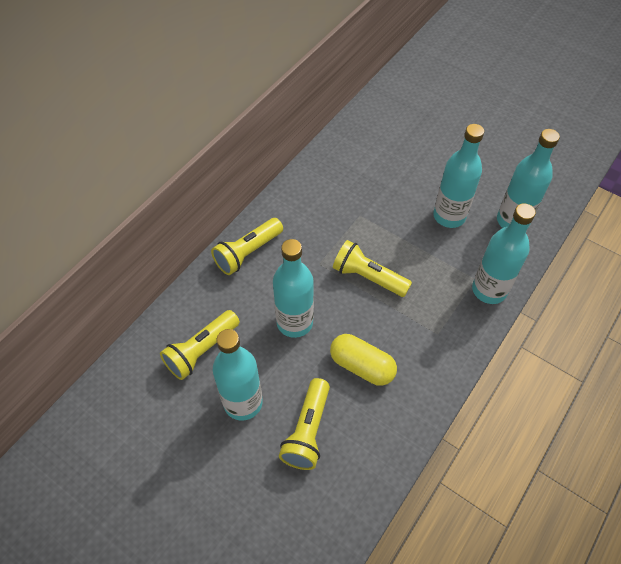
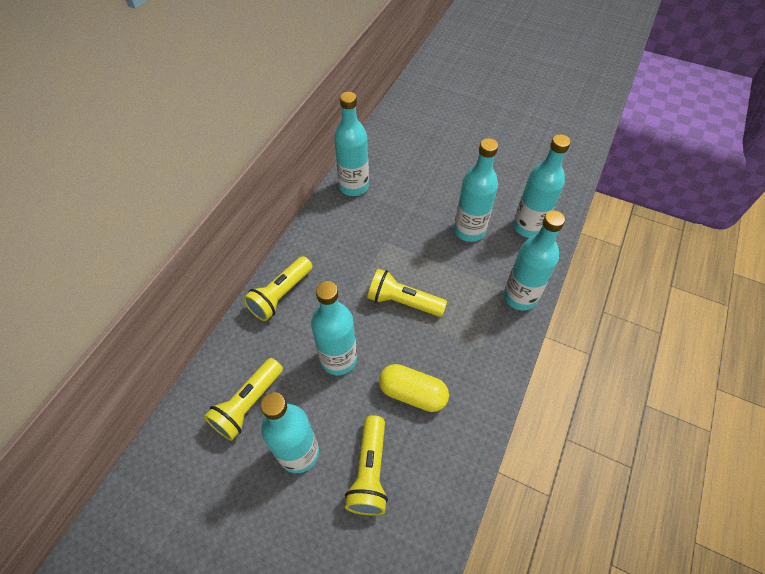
camera: 10 degrees left, 0 degrees up
none -> turquoise bottle [334,92,369,196]

